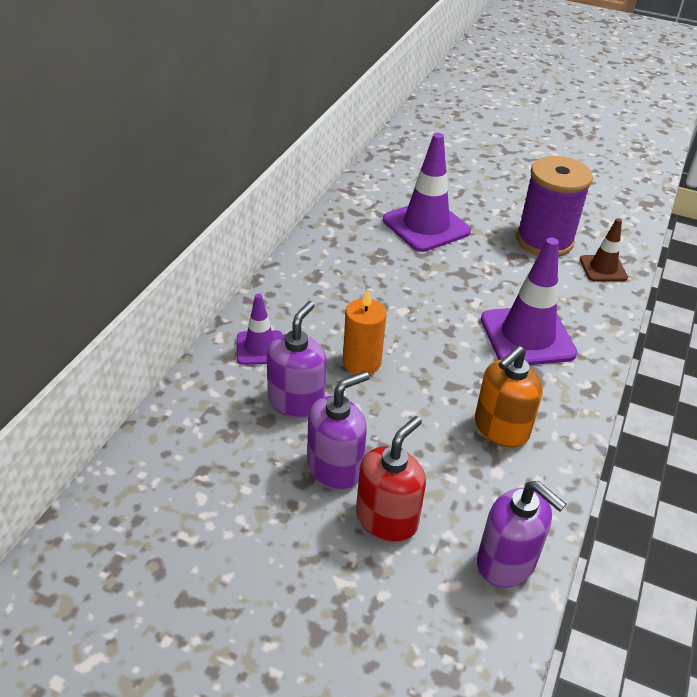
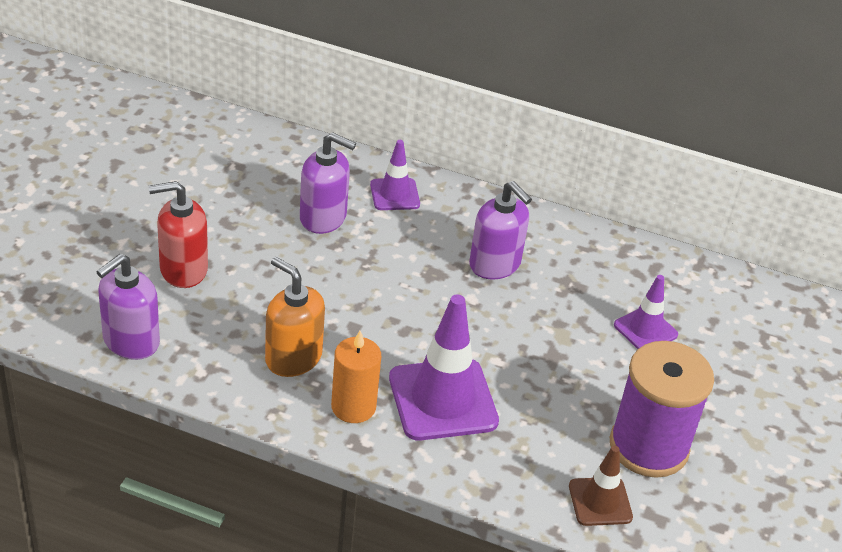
camera: 85 degrees right, 0 degrees up
purple soap dispenser [307,371,369,490] -> purple soap dispenser moved to [469,181,532,280]
orange candle [343,289,387,375] -> orange candle moved to [331,331,381,423]
red soap dispenser [356,416,426,542] -> red soap dispenser turned 135 degrees clockwise [149,181,208,288]
purple traffic cone [383,133,471,252] -> purple traffic cone [614,275,678,349], size x0.56

